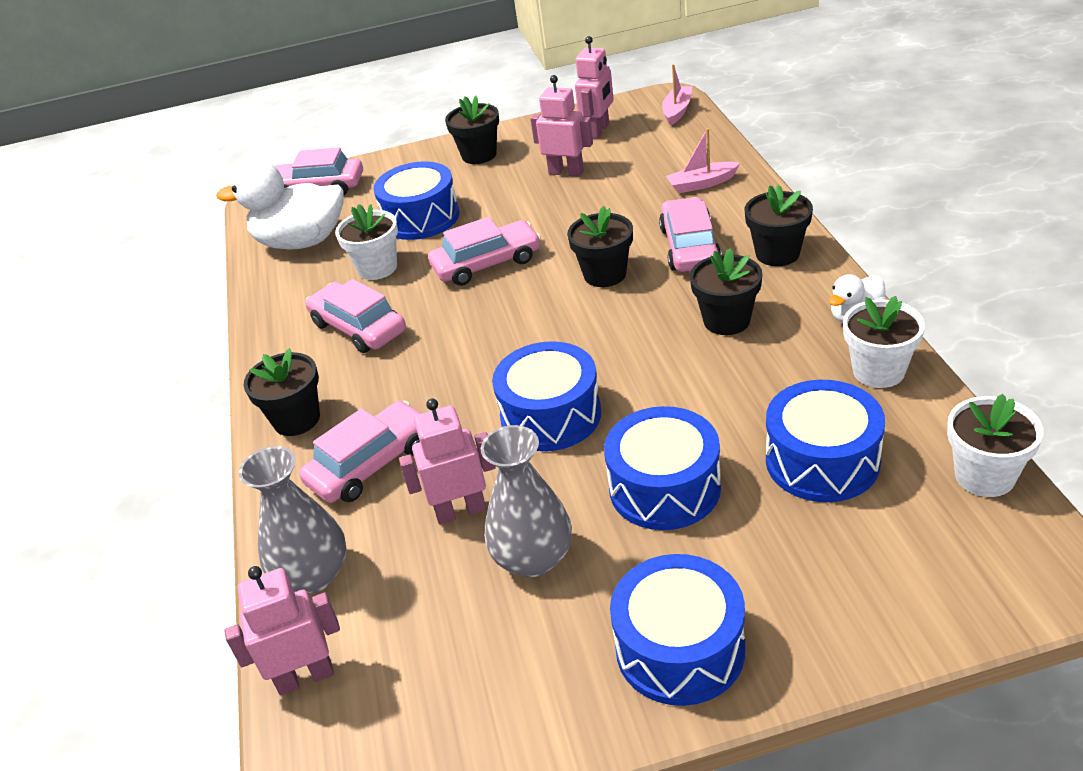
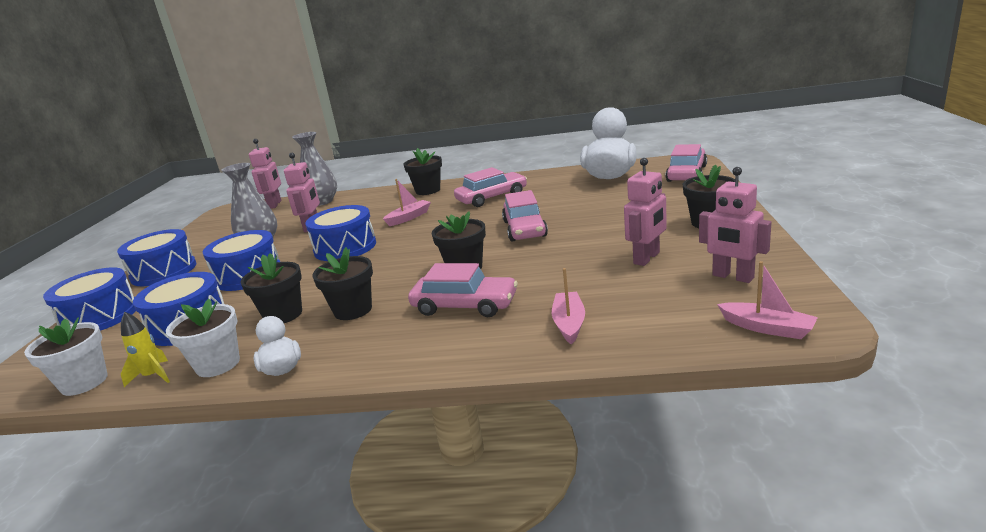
camera: 105 degrees right, 15 degrees down
pink car [299,401,422,503] -> none
white flower pot [335,204,398,280] -> none
blue drum [373,161,459,240] -> blue drum moved to [43,267,136,331]
black flower pot [745,185,813,266] -> black flower pot moved to [241,253,302,323]
none -> yellow rocket [121,312,170,387]
none -> pink boat [383,179,431,226]

